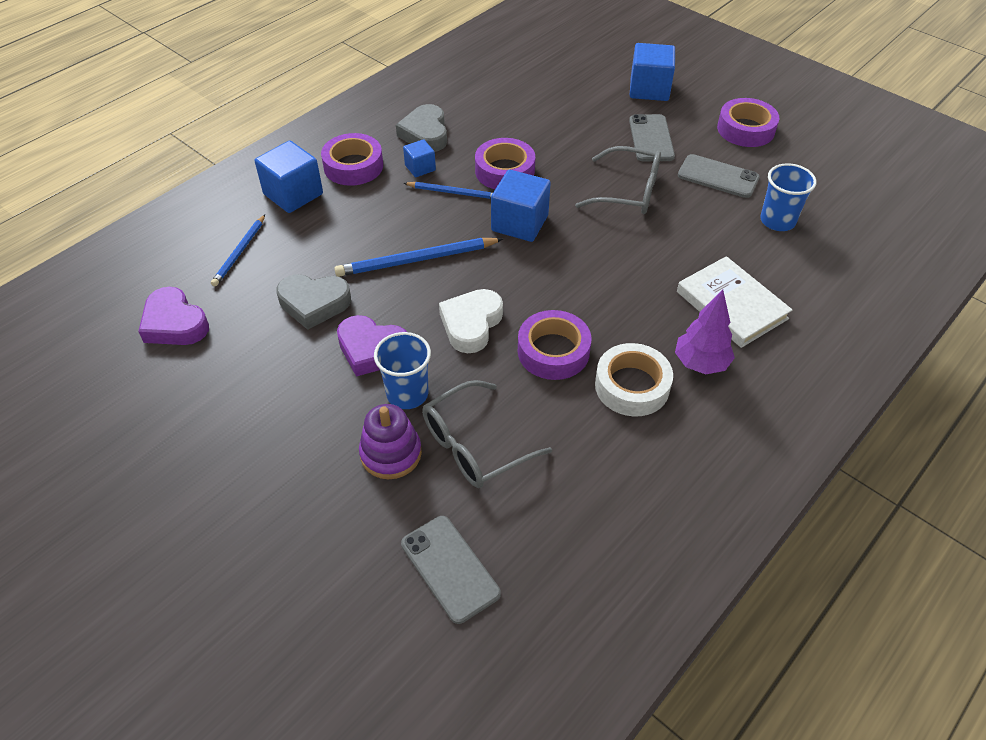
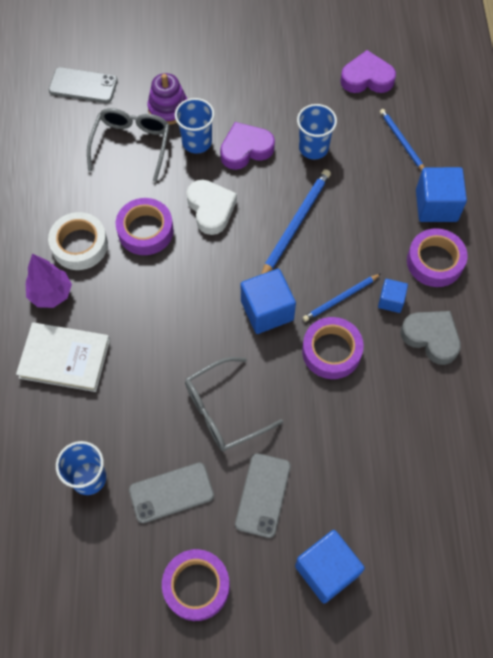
camera: 135 degrees right, 15 degrees up
grey heart [276,274,351,330] -> blue cup [297,104,337,159]
grey phone [629,114,675,161] -> grey phone turned 60 degrees clockwise [235,453,291,538]

